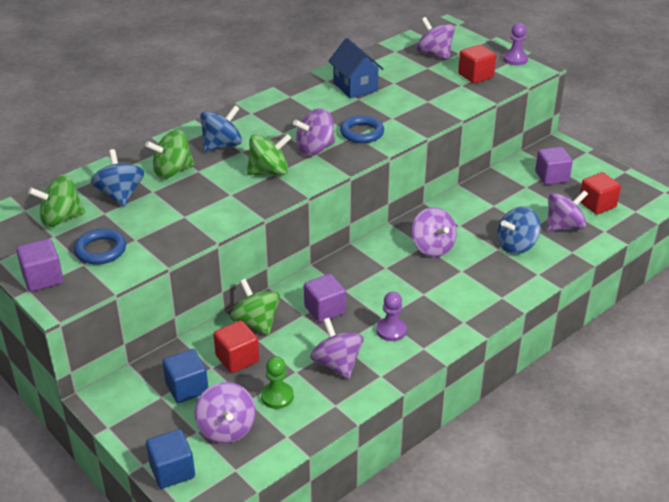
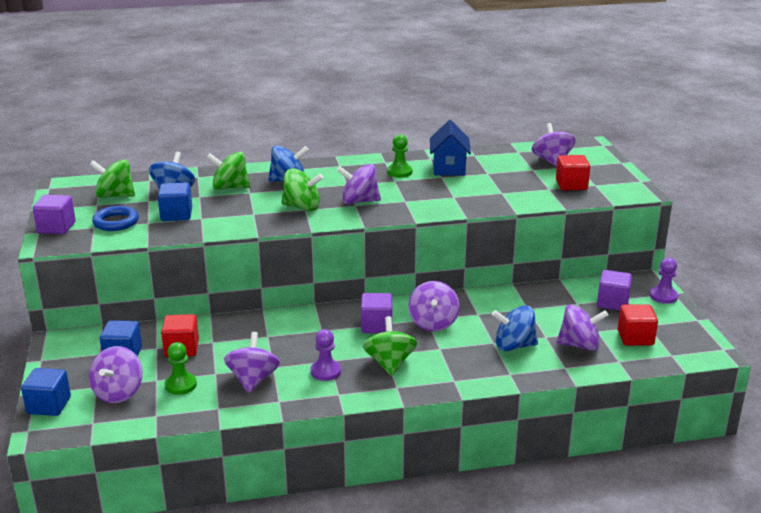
camera: 30 degrees right, 10 degrees down
green spinning top [230,279,280,335] -> green spinning top moved to [363,316,417,376]
purple cube [304,274,346,323] -> purple cube moved to [361,293,392,333]
blue ring [340,115,384,143] -> none
purple pawn [503,23,528,65] -> purple pawn moved to [650,258,678,304]
none -> blue cube [158,183,192,221]
none -> green pawn [387,134,412,178]

